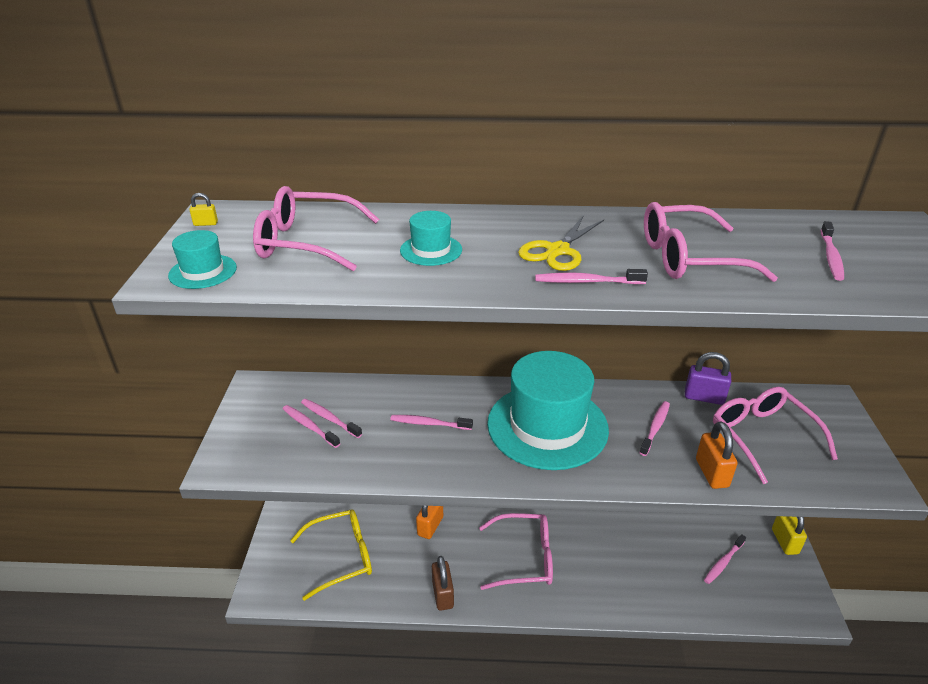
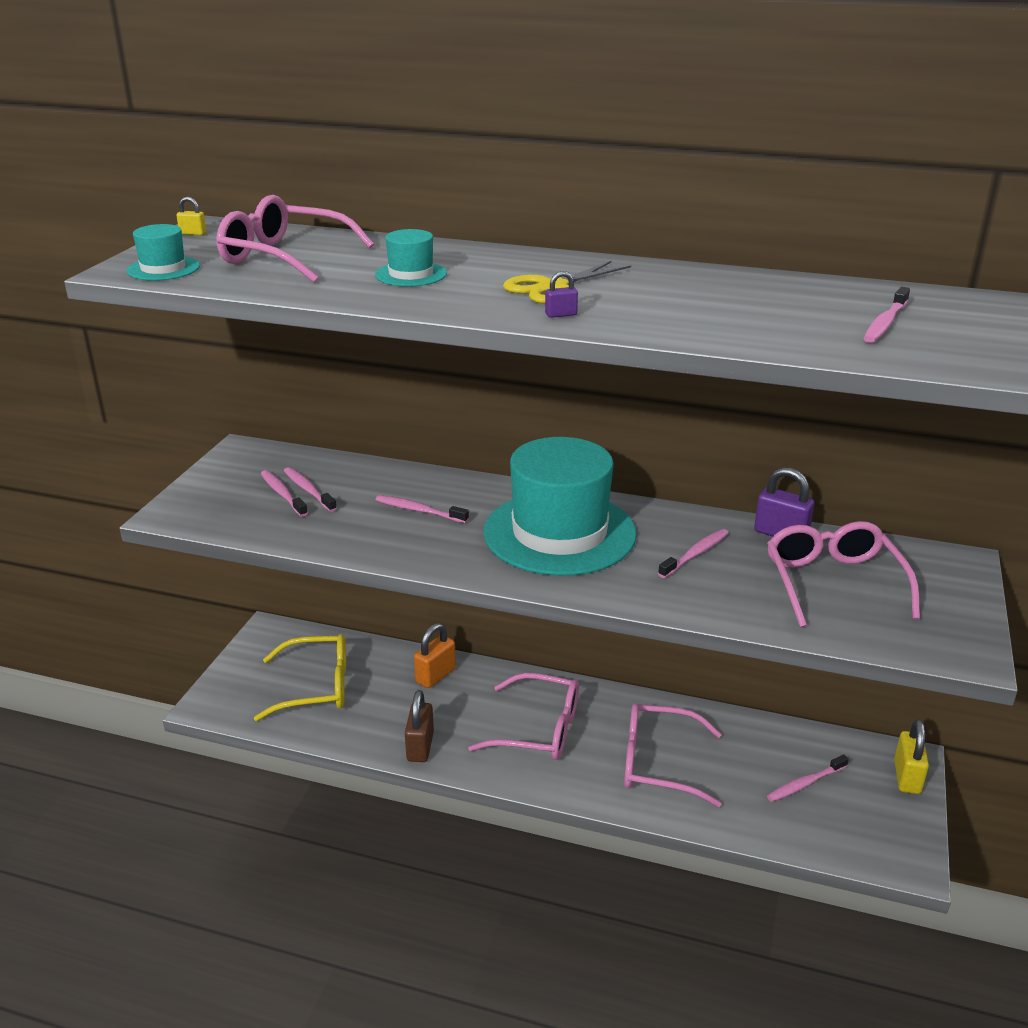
camera: 15 degrees right, 5 degrees down
pink toothbrush [535,269,648,284] -> purple padlock [545,271,578,318]
pink glasses [644,202,778,282] -> pink glasses moved to [624,703,722,807]
orange padlock [696,422,738,489] -> none

